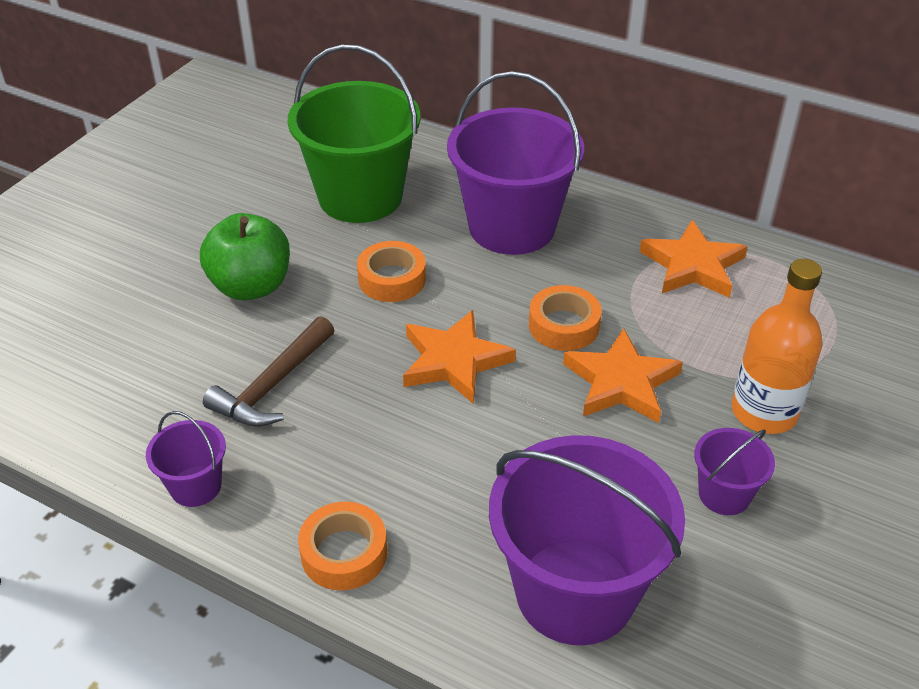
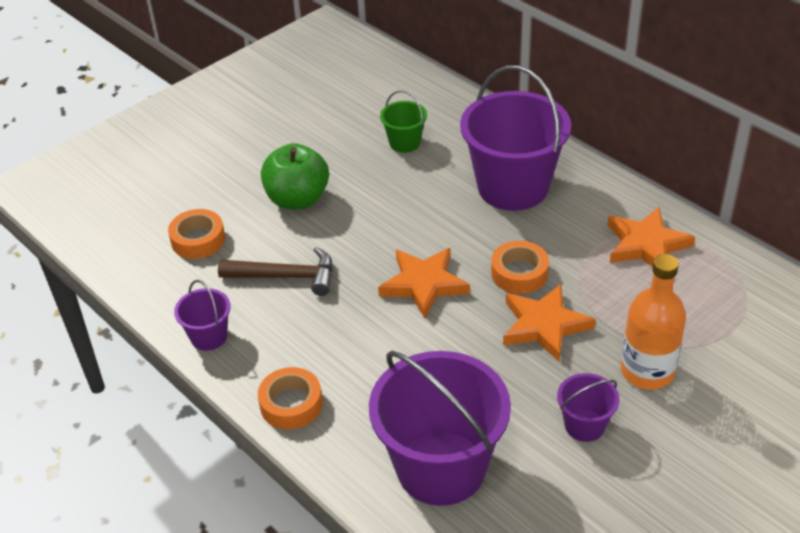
camera: 20 degrees right, 0 degrees up
brown hammer [203,316,335,427] -> brown hammer turned 135 degrees counterclockwise [218,247,333,296]
green bucket [288,44,421,223] -> green bucket [380,90,427,153], size x0.46
orange tape [357,241,426,302] -> orange tape moved to [168,209,225,259]

